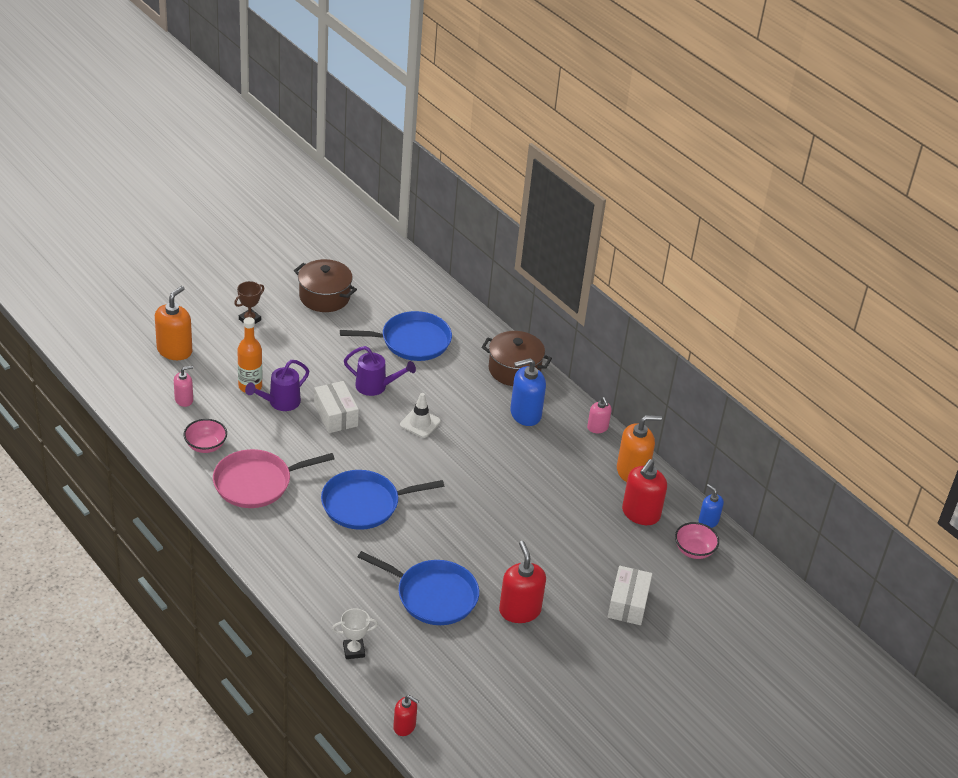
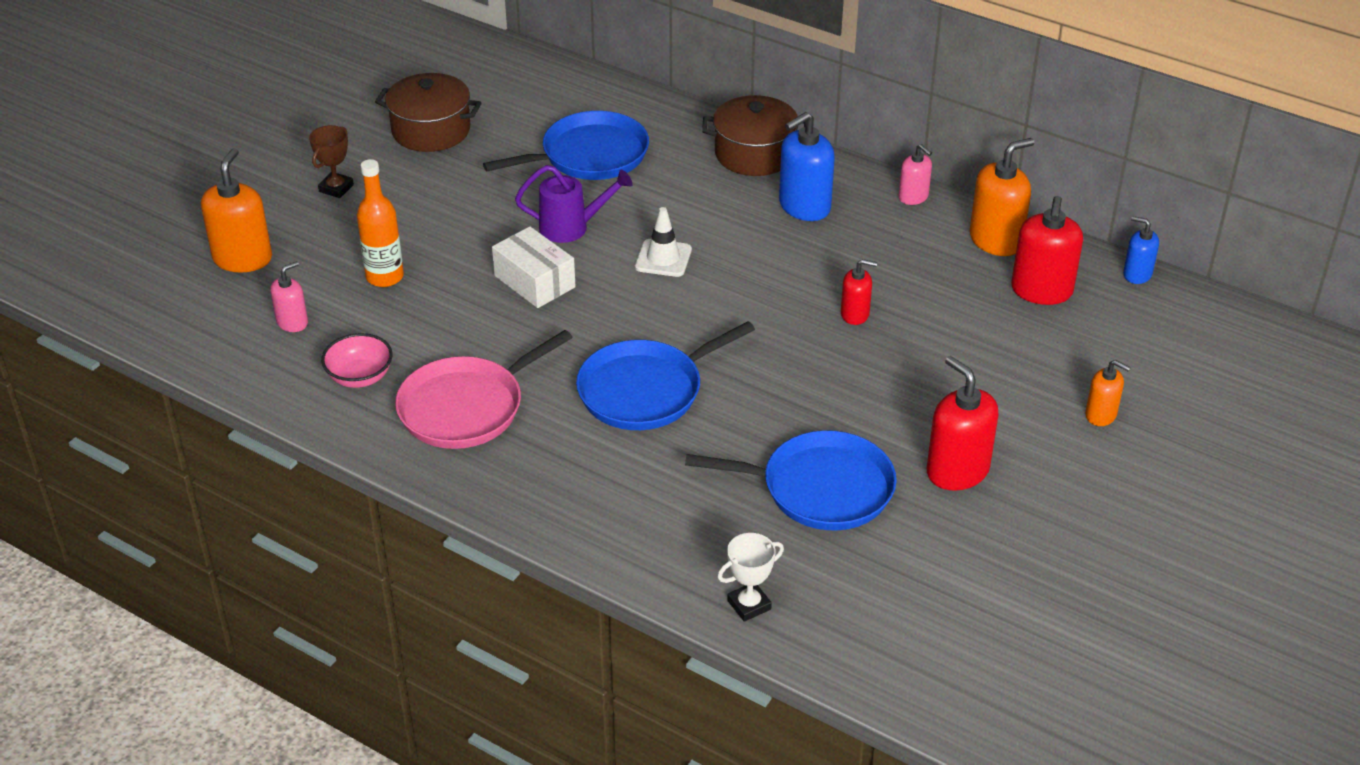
camera: 15 degrees left, 0 degrees up
purple watering can [245,360,309,411] -> none
red soap dispenser [393,695,419,736] -> red soap dispenser moved to [841,259,877,325]
white box [608,566,652,625] -> orange soap dispenser [1085,360,1131,426]
pink bowl [675,522,719,559] -> none

